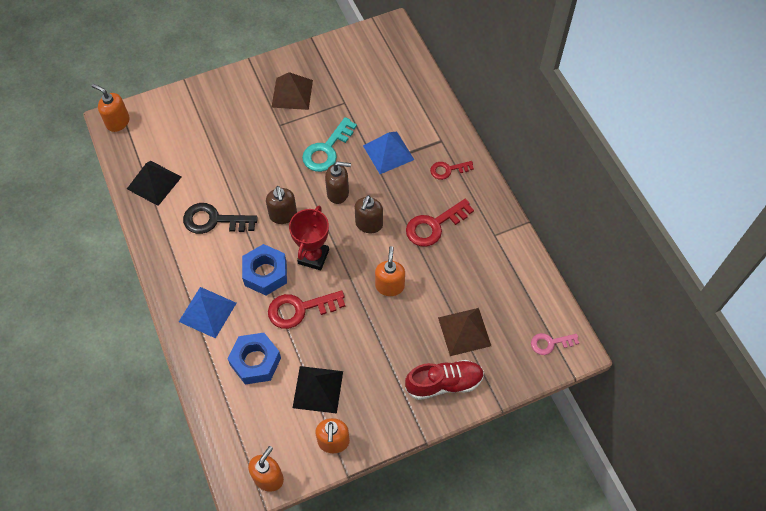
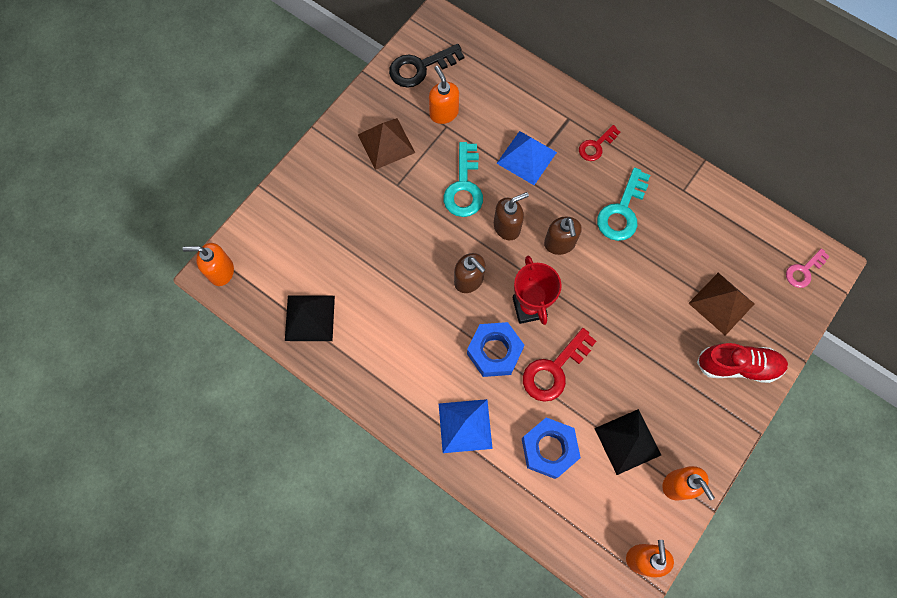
camera: 30 degrees left, 10 degrees up
black key [183,203,258,234] -> black key moved to [389,44,464,88]
orange soap dispenser [375,246,405,296] -> orange soap dispenser moved to [429,66,459,124]
red shoe [405,360,484,400] -> red shoe turned 45 degrees clockwise [697,343,788,383]
red key [406,199,474,247] -> turquoise key [597,168,650,241]

